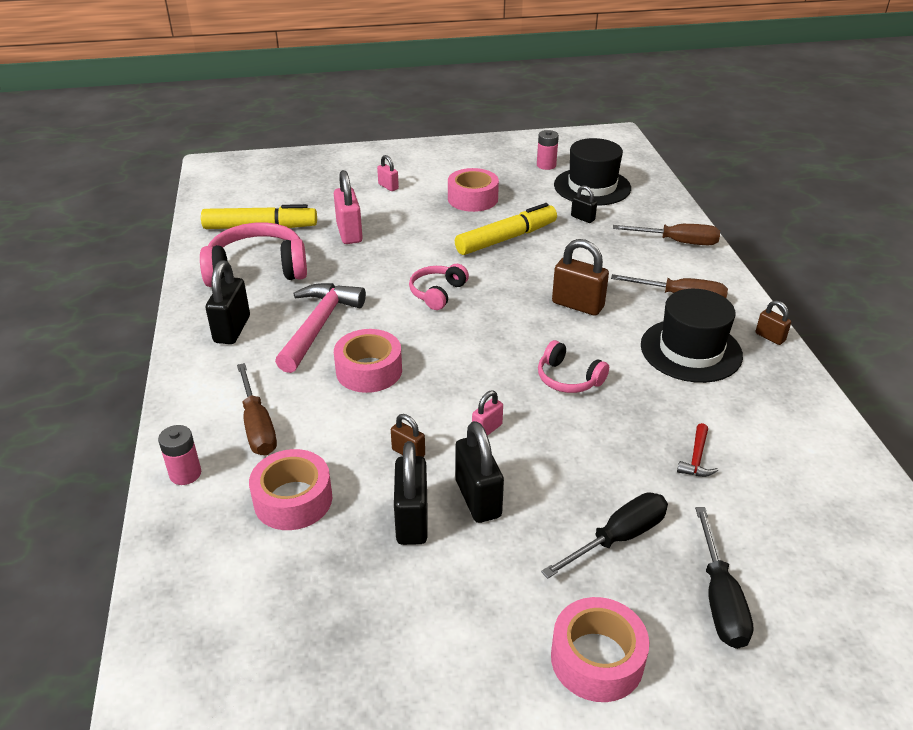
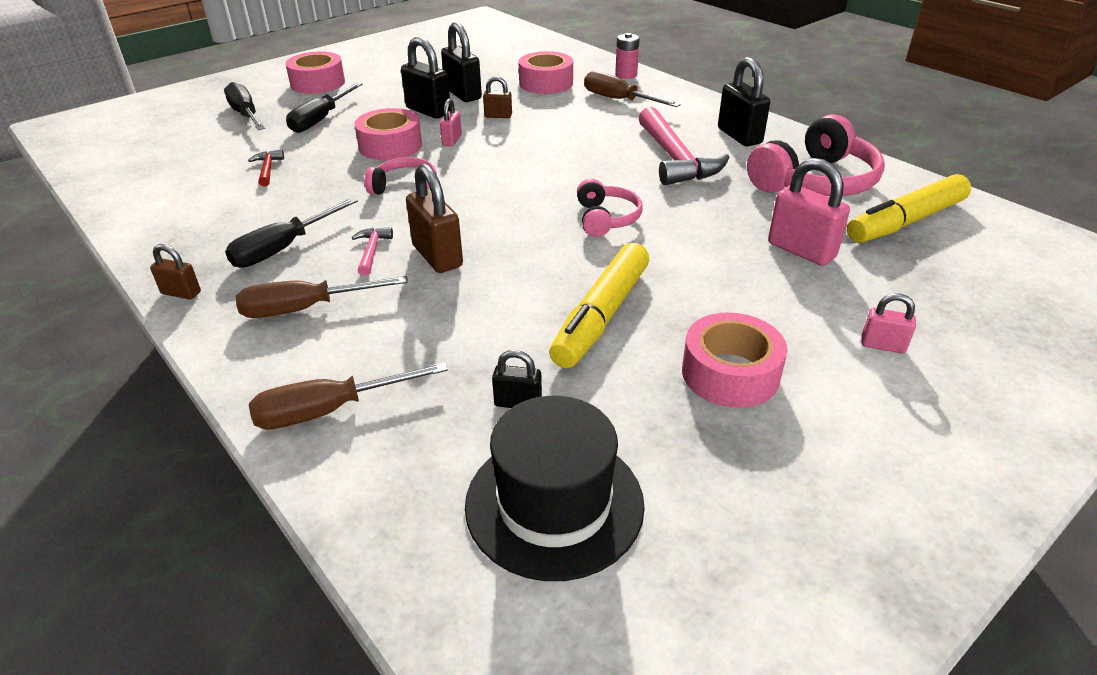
camera: 150 degrees right, 0 degrees up
pink tape [334,329,402,393] -> pink tape moved to [355,108,422,160]
pink battery [537,130,559,170] -> none
brown padlock [552,239,609,316] -> brown padlock turned 60 degrees clockwise [406,164,463,273]
black hat [641,289,743,383] -> black screwdriver [225,197,358,268]
none -> pink hammer [352,227,393,276]

